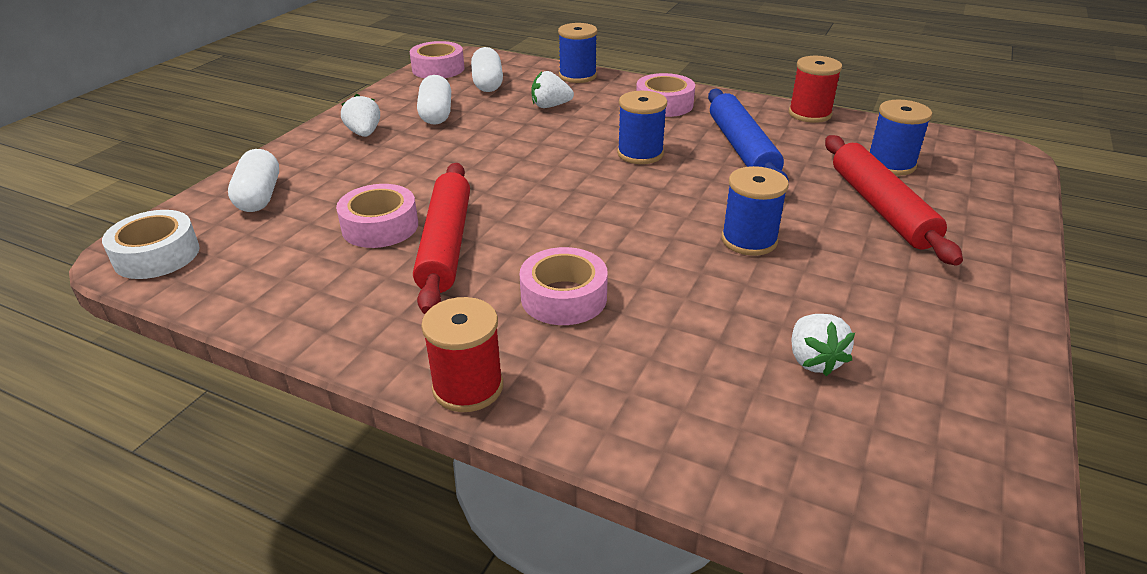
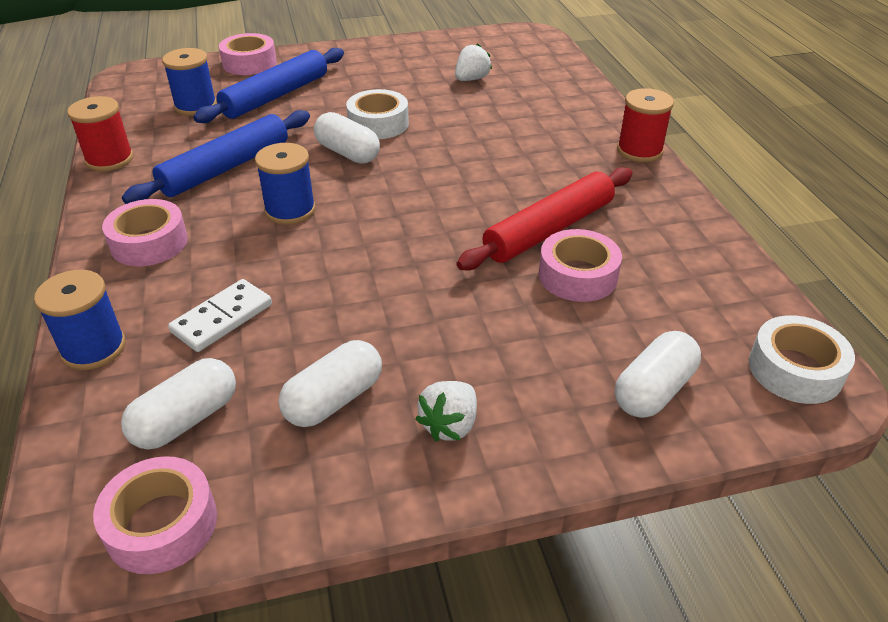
camera: 130 degrees left, 5 degrees up
pink tape [520,247,608,325] -> pink tape moved to [219,33,277,75]
white strawberry [531,71,574,108] -> white domino [168,279,272,352]
blue spool [721,166,789,256] -> white tape [346,89,409,139]
red rolling pin [825,135,963,266] -> blue rolling pin [193,48,344,123]
none -> white capsule [314,112,380,164]

